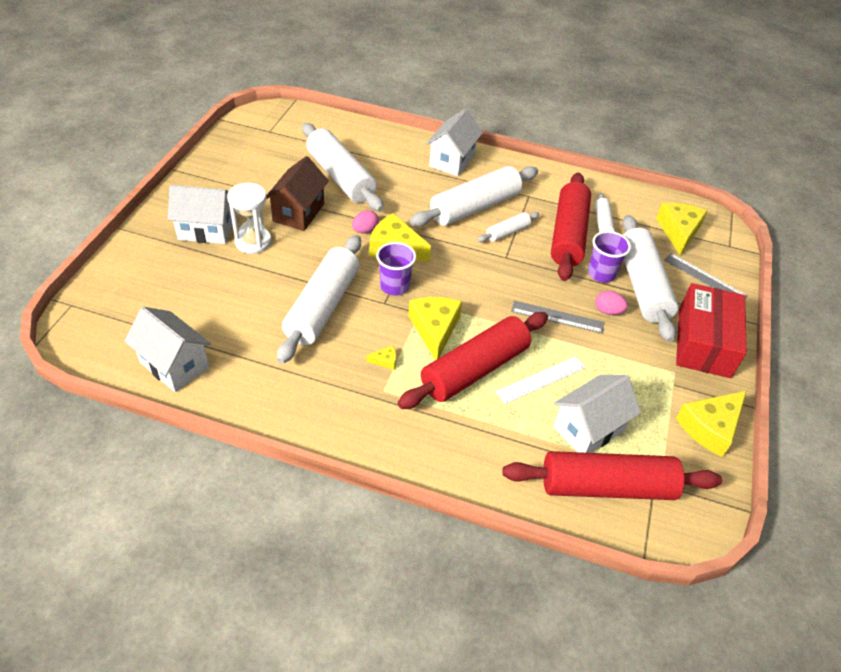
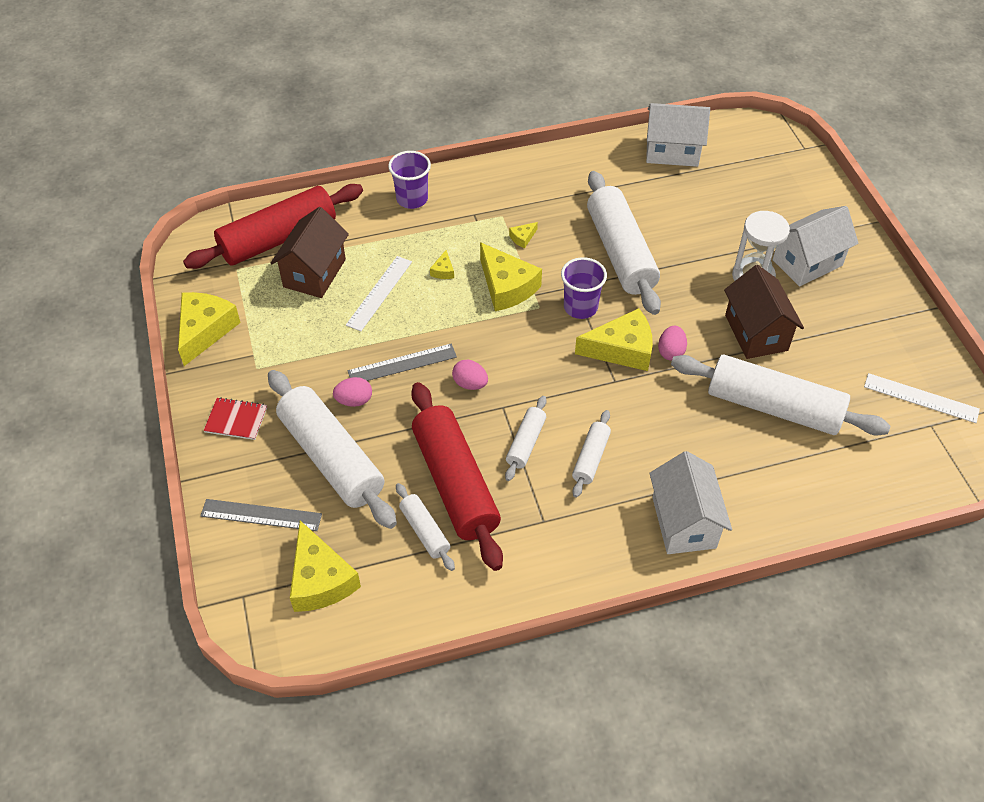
camera: 150 degrees right, 5 degrees up
red rolling pin [398,312,548,409] -> yellow cheese [430,250,454,279]
white rolling pin [410,166,538,227] -> white rolling pin [572,410,611,497], size x0.48
white house [553,375,641,453] -> brown house [271,207,349,298]
purple cup [588,231,631,283] -> purple cup moved to [388,151,431,209]
red box [676,283,747,378] -> red notebook [204,397,267,440]
none -> pink egg [452,360,488,390]
none -> white ruler [864,373,980,423]

